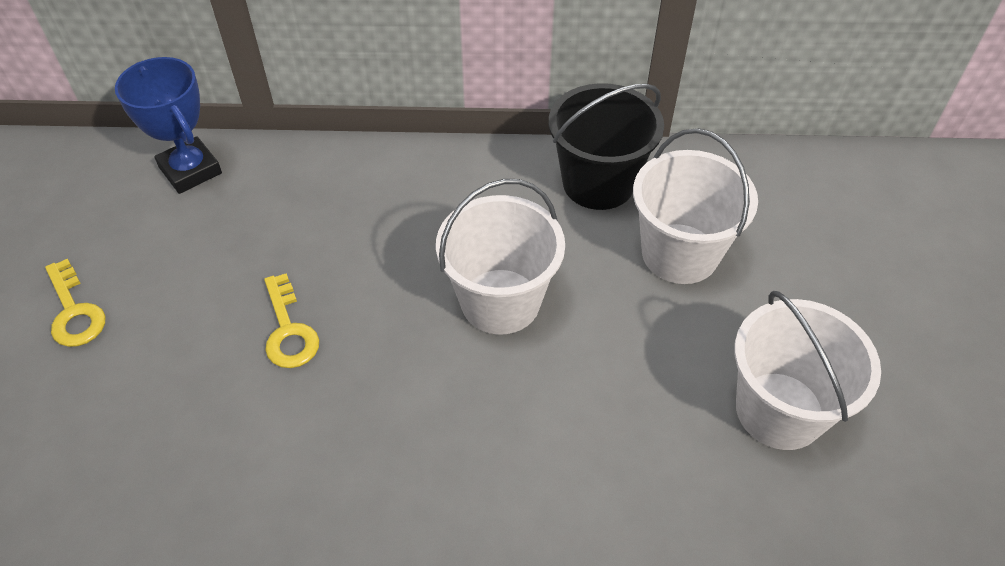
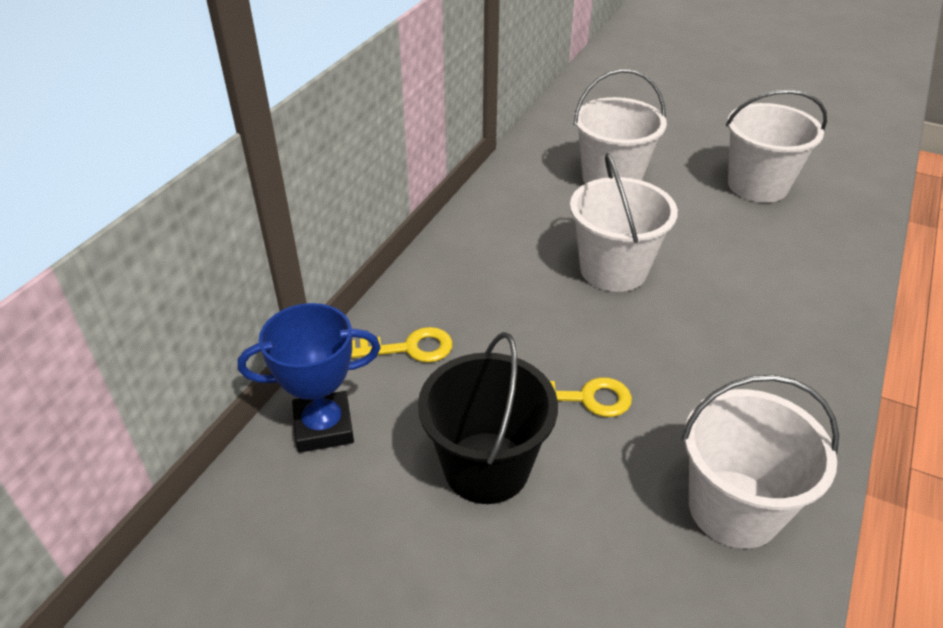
camera: 65 degrees left, 10 degrees down
yellow key [45,259,105,347] -> yellow key moved to [351,327,453,362]
black bucket [549,83,664,210] -> black bucket moved to [418,332,558,504]
none -> white bucket [681,375,839,549]

